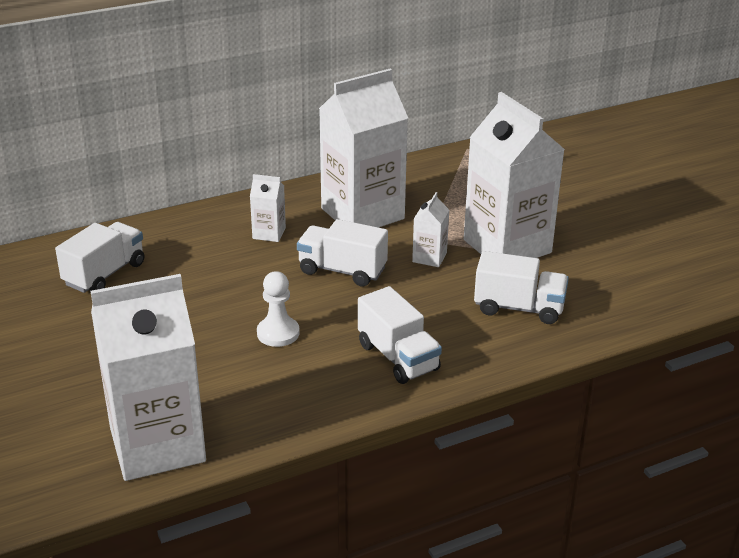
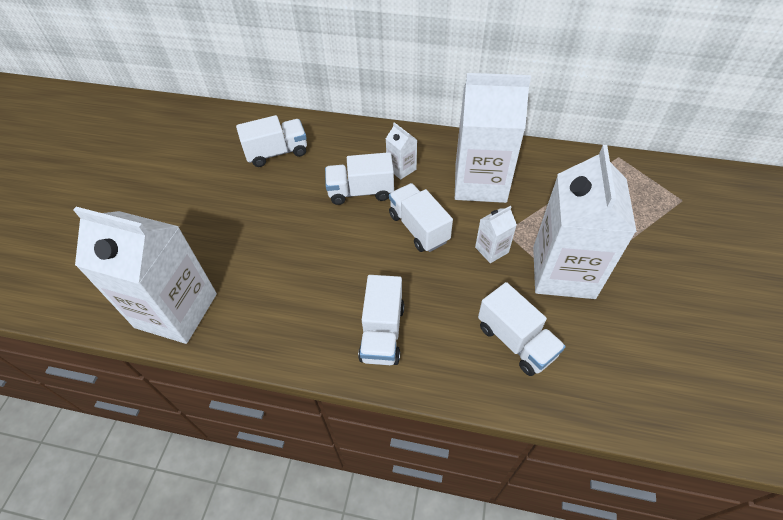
camera: 40 degrees right, 20 degrees up
white pawn [257,271,300,347] -> none
none -> white truck [325,152,394,205]

